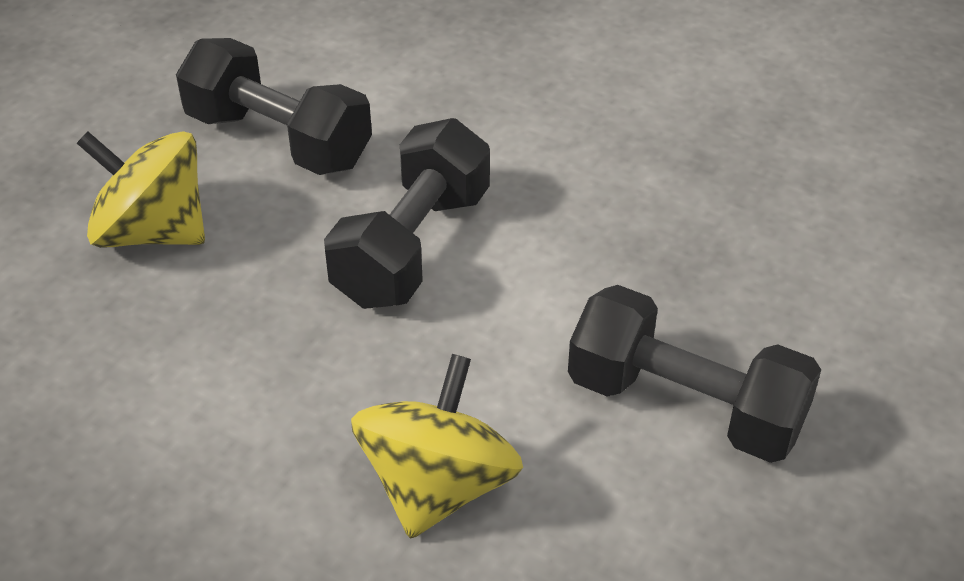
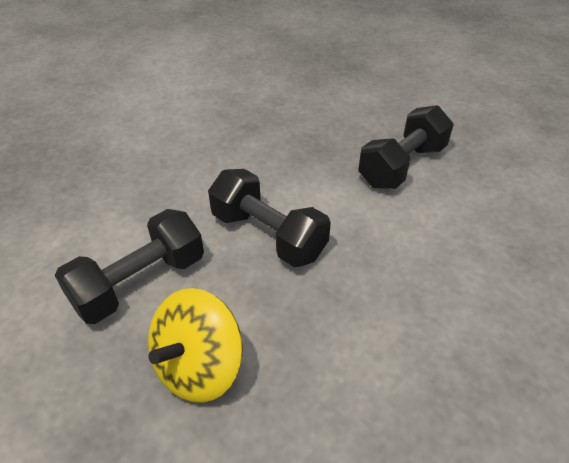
camera: 75 degrees left, 0 degrees up
yellow spinning top [351,354,523,539] -> none

